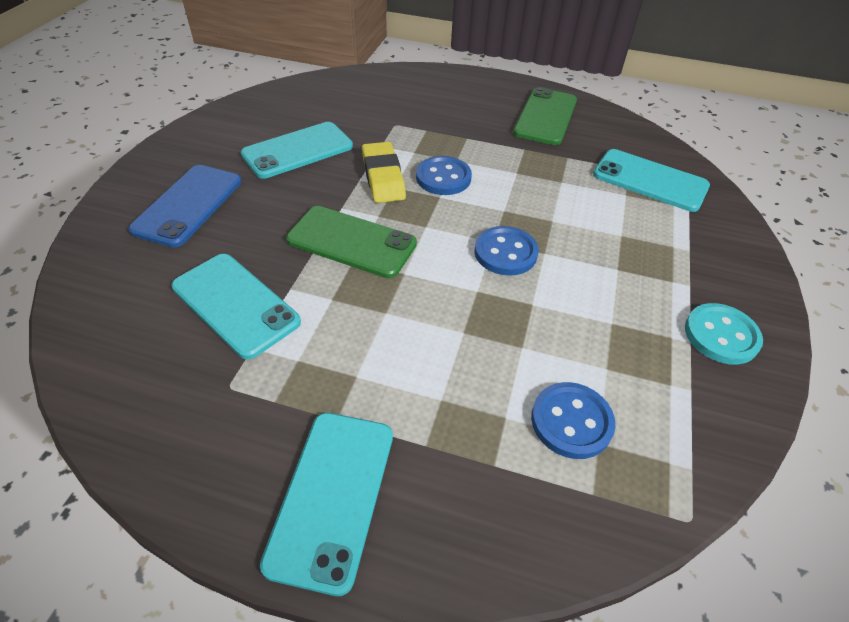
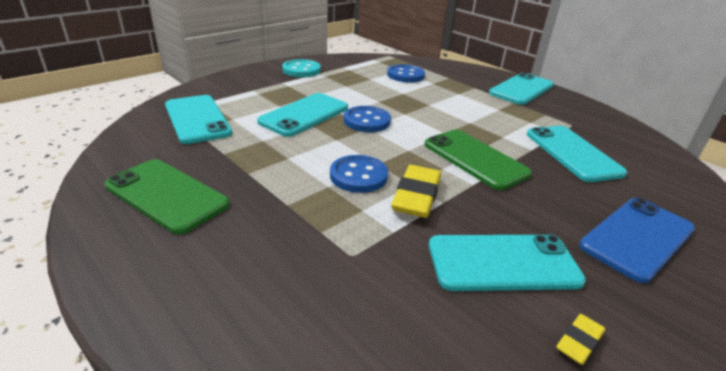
camera: 150 degrees left, 15 degrees down
green phone [513,87,577,145] -> green phone turned 75 degrees clockwise [104,159,230,234]
none -> turquoise phone [257,93,348,137]
none -> yellow eraser [556,314,605,365]

